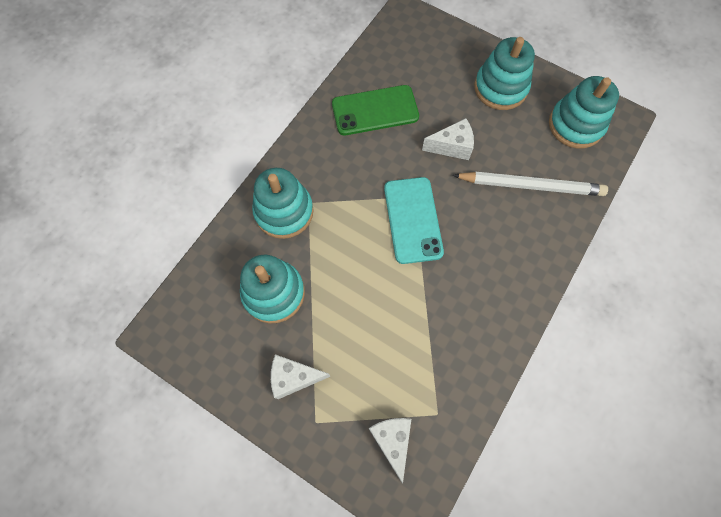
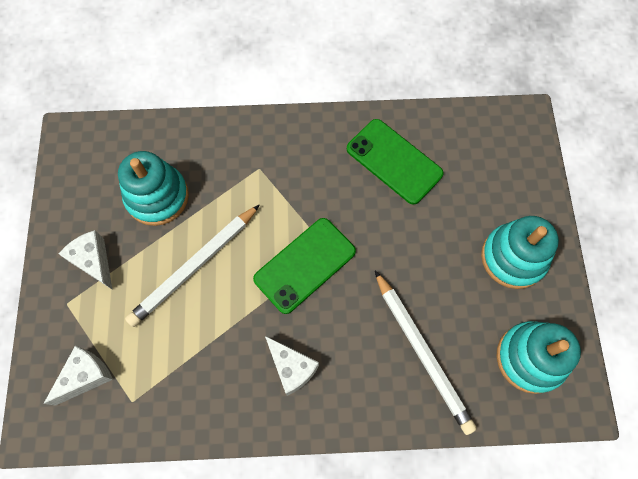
camera: 55 degrees right, 0 degrees up
turquoise stacking toy [252,168,314,239] -> none
turquoise phone [384,177,444,264] -> green phone [253,218,356,314]
white cheese [422,118,474,160] -> white cheese moved to [265,336,319,396]
none -> white pencil [125,204,260,327]

